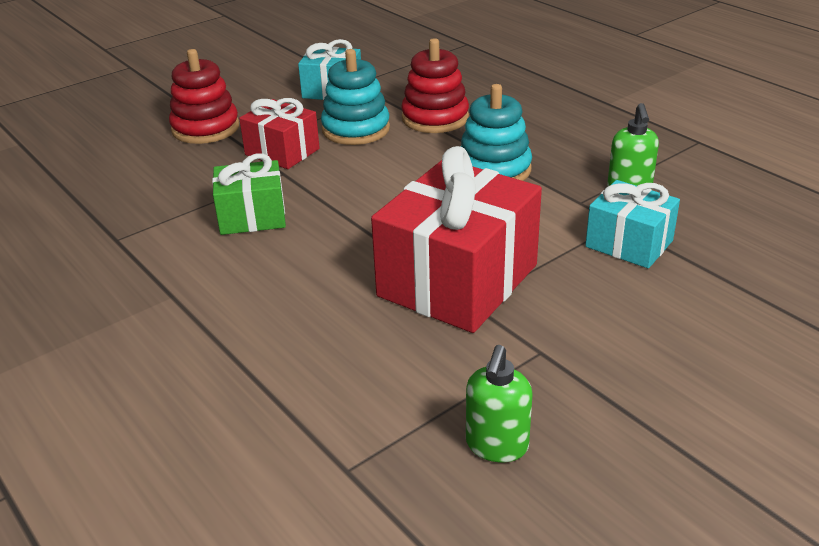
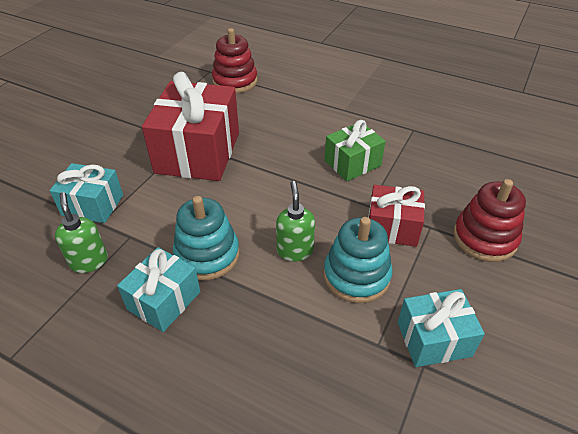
camera: 155 degrees right, 10 degrees up
red stacking toy [401,38,469,133] -> red stacking toy moved to [212,28,258,93]
green soap dispenser [466,345,533,462] -> green soap dispenser moved to [276,181,315,261]
none -> turquoise gift [117,247,200,332]

